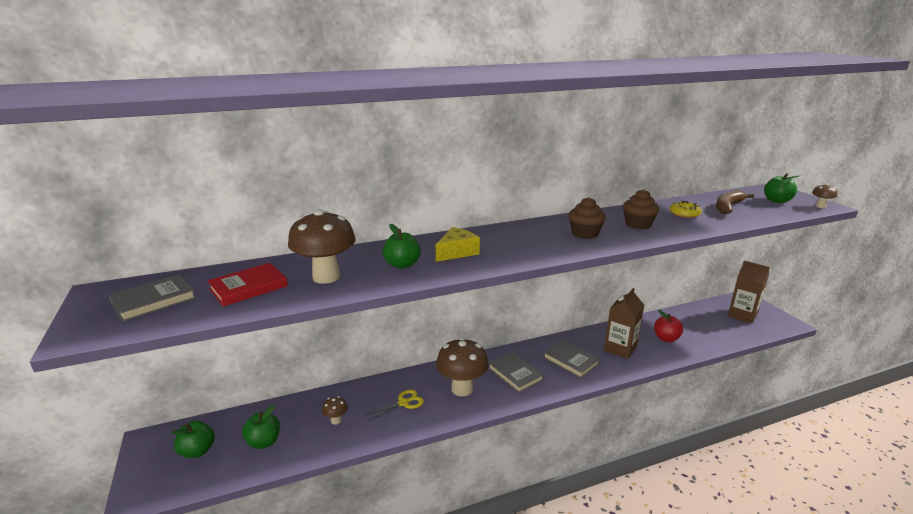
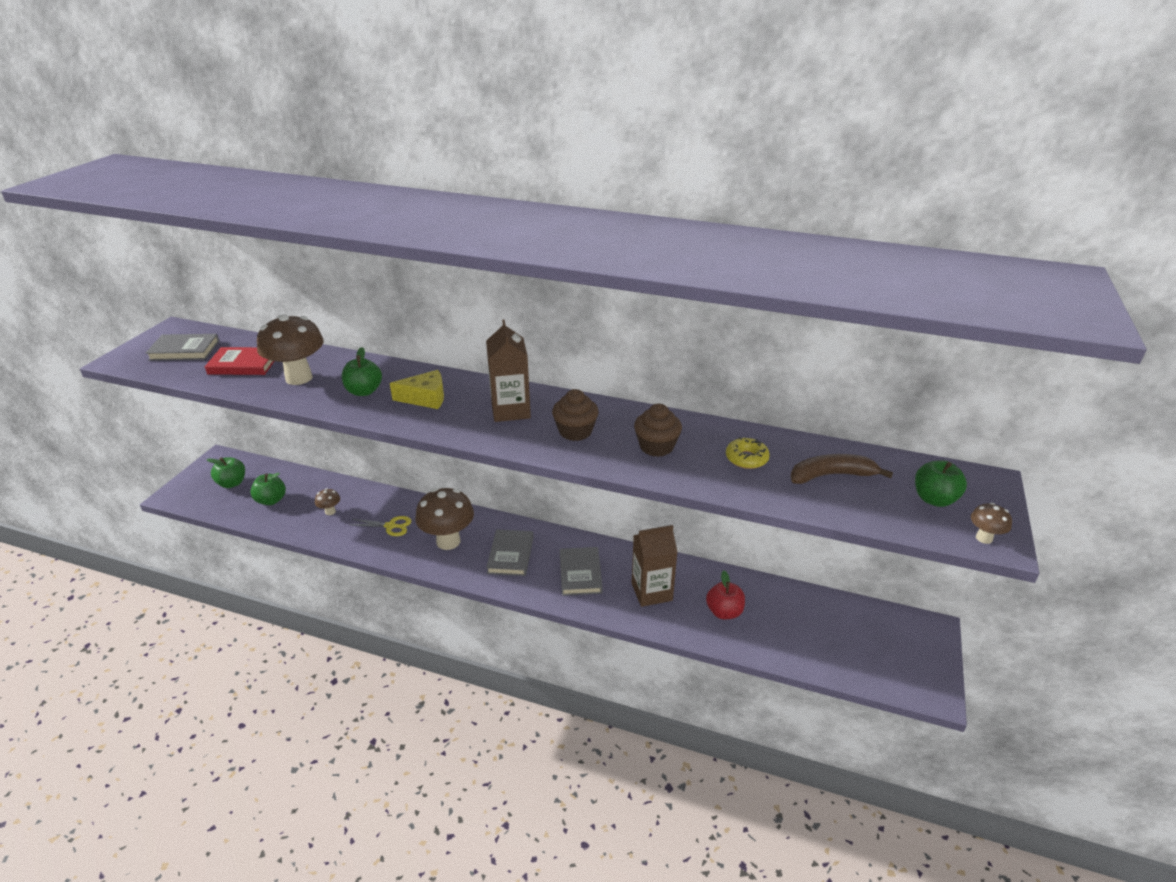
camera: 40 degrees right, 10 degrees up
brown carton [728,260,770,324] -> brown carton moved to [486,320,531,422]

